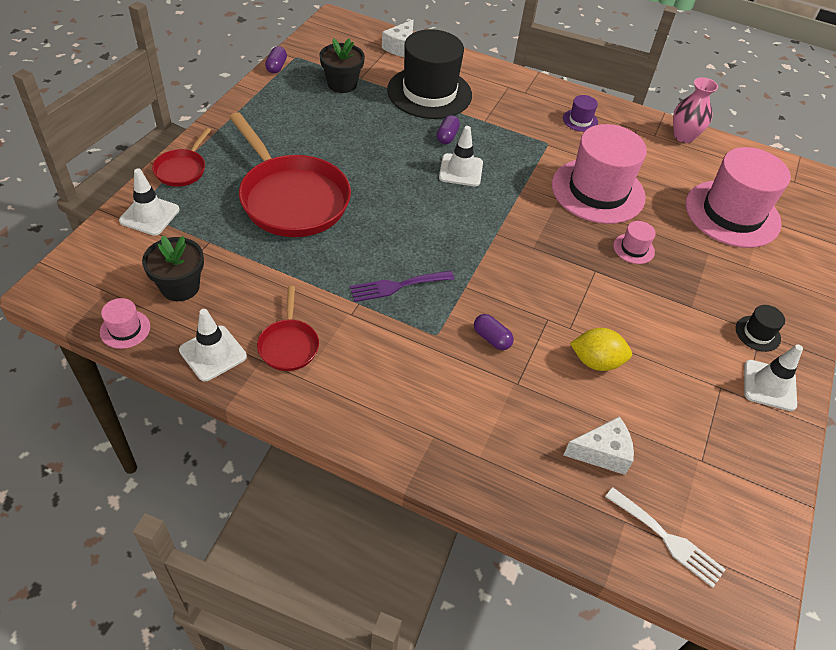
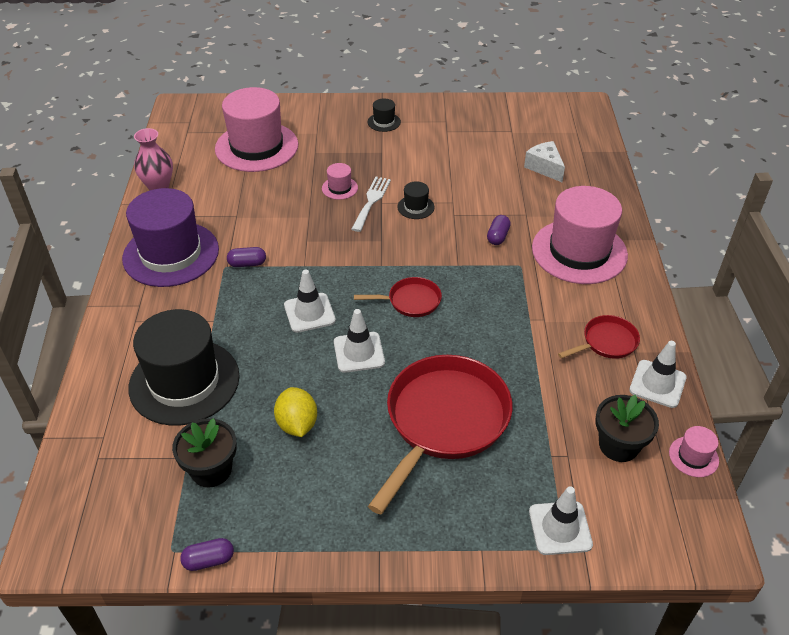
camera: 110 degrees left, 5 degrees down
red pan [152,128,211,187] -> red pan moved to [354,277,442,317]
purple fork [350,271,454,302] -> none
white cheese [382,20,413,57] -> none
purple capsule [437,115,460,144] -> purple capsule moved to [227,247,266,267]
pink hat [552,124,647,224] -> pink hat moved to [532,186,628,284]
purple hat [563,95,598,132] -> purple hat [122,188,219,287], size x2.41
yellow lemon [570,328,632,371] -> yellow lemon moved to [274,387,317,437]
white fork [605,487,726,588] -> white fork moved to [351,177,391,232]
white traffic cone [744,345,803,411] -> white traffic cone moved to [334,309,385,373]
none -> black hat [397,182,435,219]

